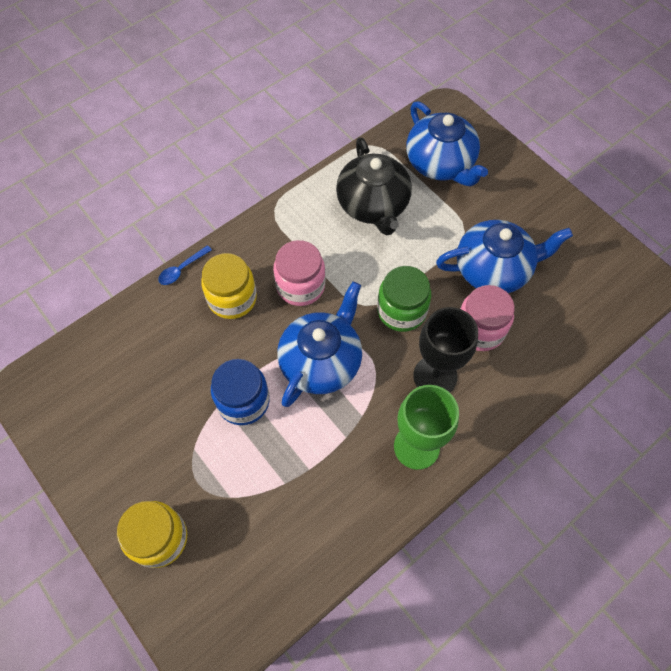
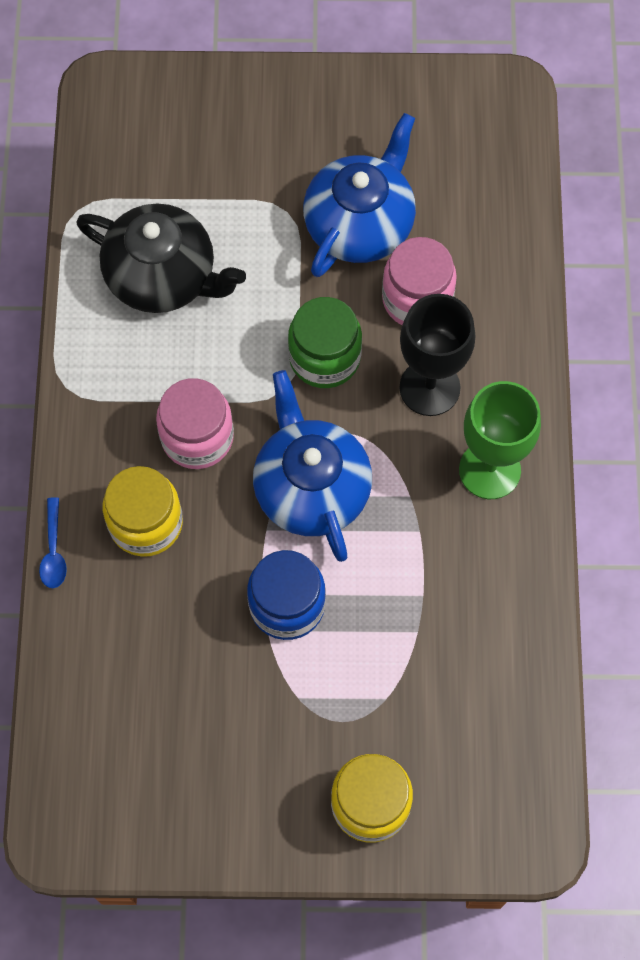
camera: 50 degrees left, 5 degrees up
blue teapot [406,101,488,186] -> none

